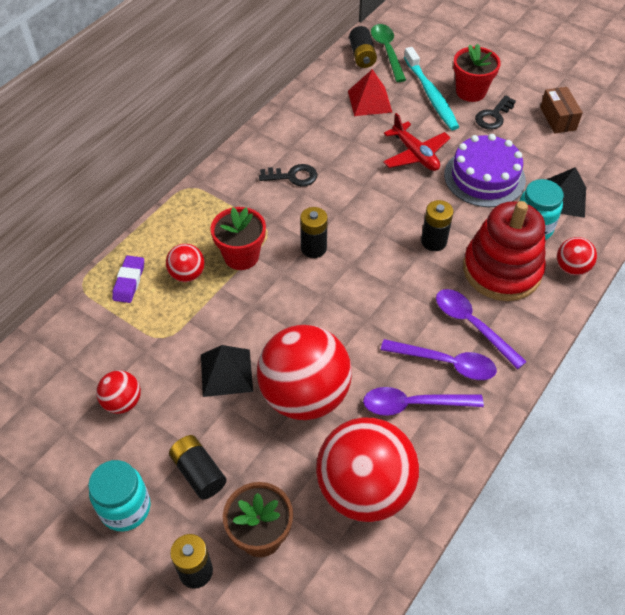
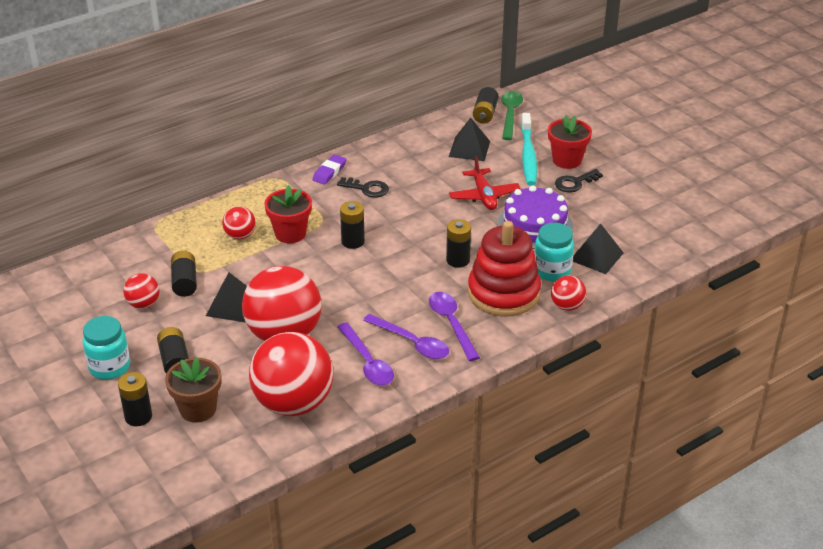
camera: 20 degrees right, 15 degrees down
purple eraser [112,256,144,303] -> purple eraser moved to [312,154,346,185]
red pyramid [348,69,393,116] -> black pyramid [449,118,490,161]
purple spoon [363,387,484,416] -> purple spoon turned 135 degrees counterclockwise [337,323,394,386]
brown box [540,87,583,133] -> none
none -> black battery [171,251,197,297]

